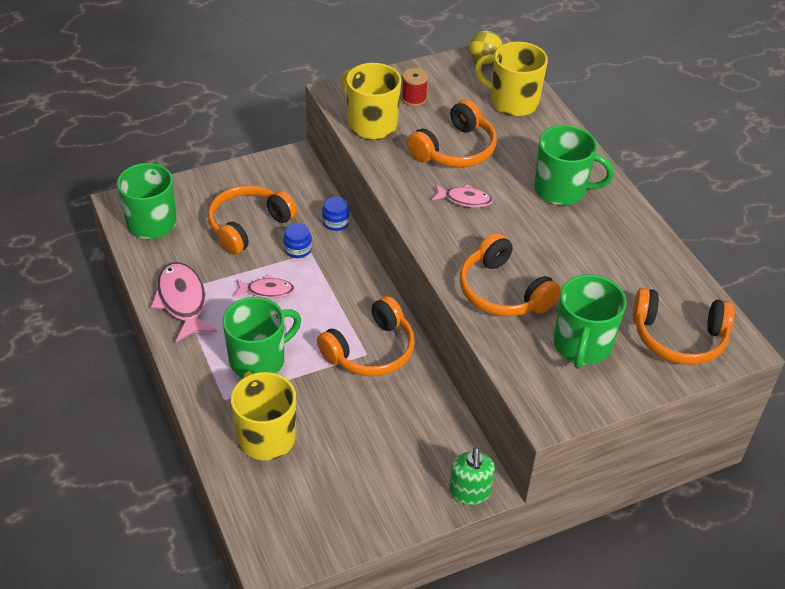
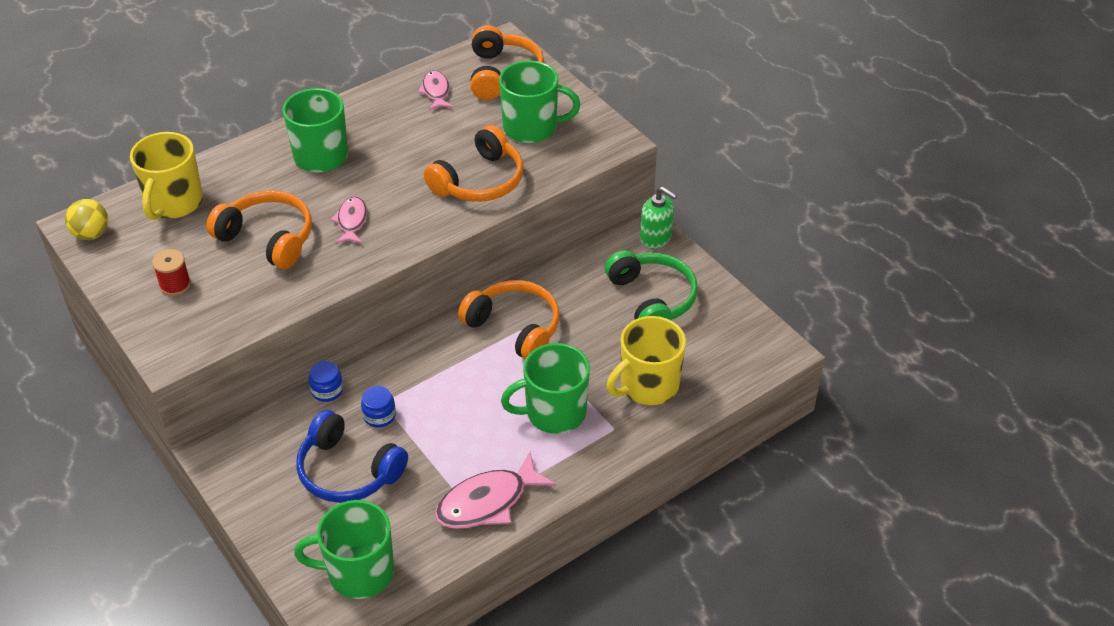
camera: 100 degrees left, 0 degrees up
orange headphones [208,185,297,255] -> blue headphones [296,410,408,503]
green mug [222,297,301,378] -> green mug turned 60 degrees counterclockwise [501,343,590,434]
pink fish [234,275,295,299] -> pink fish moved to [418,70,453,110]
yellow mug [341,63,401,139] -> none
green soap dispenser [449,448,495,505] -> green soap dispenser turned 45 degrees clockwise [640,187,677,249]
none -> green headphones [605,250,698,320]

